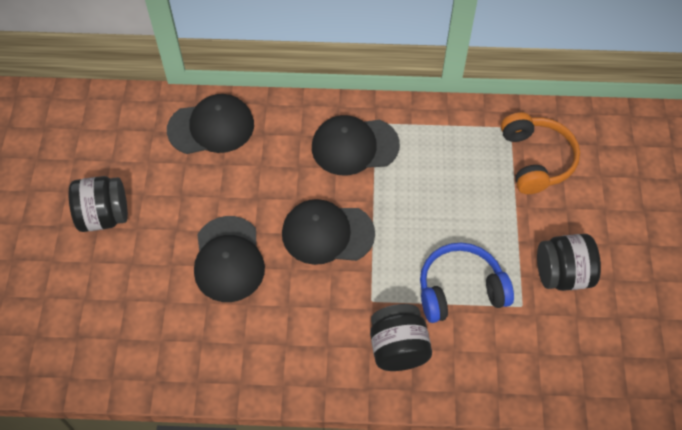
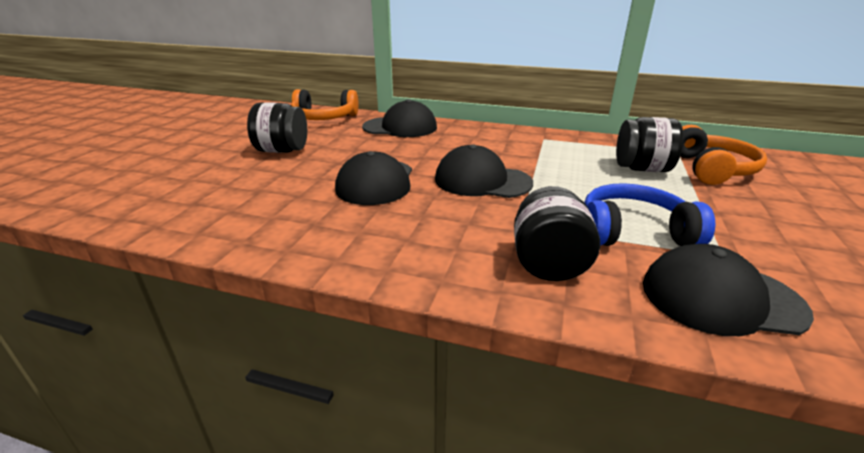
camera: 15 degrees right, 30 degrees down
black cap [312,115,400,175] -> black cap moved to [643,244,814,336]
black jar [537,234,601,291] -> black jar moved to [616,117,683,172]
none -> orange headphones [291,89,359,120]

